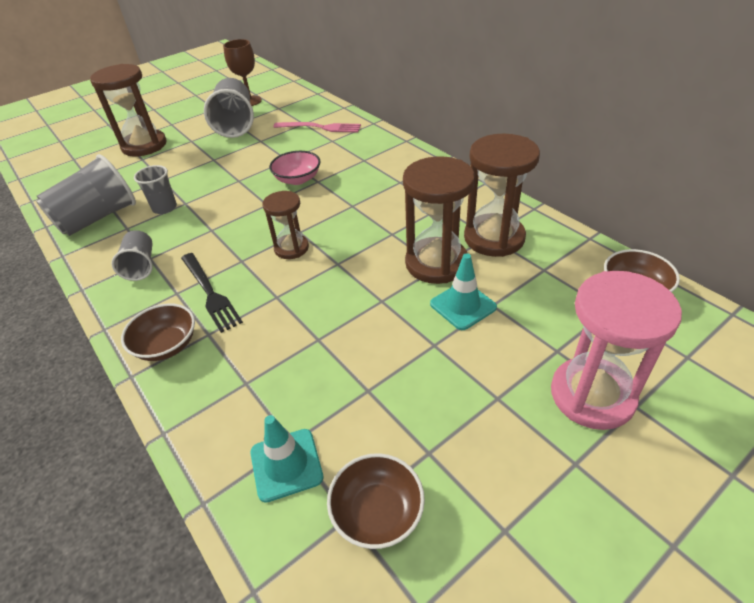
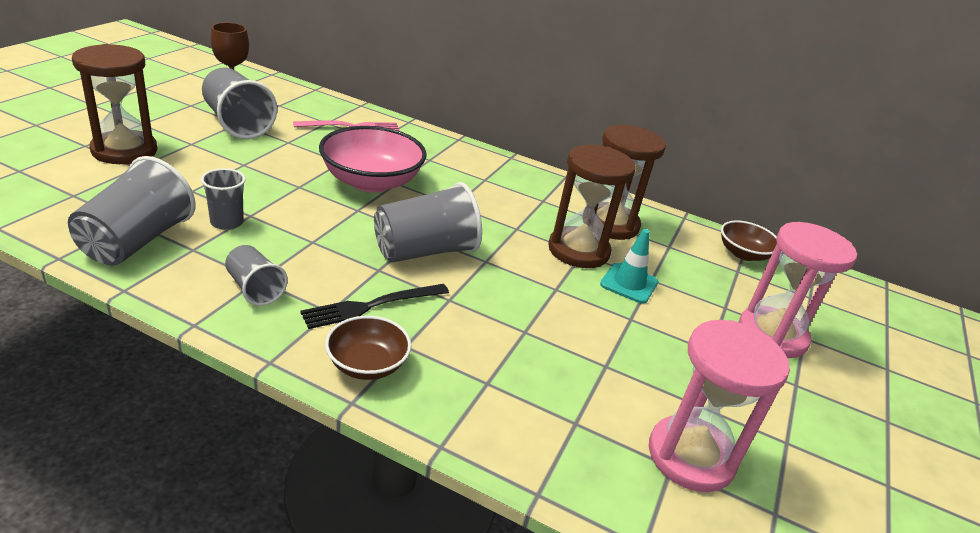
camera: 35 degrees left, 10 degrees down
black fork [181,253,243,333] -> black fork turned 120 degrees clockwise [300,284,449,329]
turquoise traffic cone [251,415,323,503] -> none
brown hourglass [262,191,309,259] -> grey cup [374,182,482,263]
pink bowl [269,151,321,185] -> pink bowl [319,126,427,193], size x1.77
brown bowl [327,453,425,549] -> pink hourglass [649,320,790,492]

